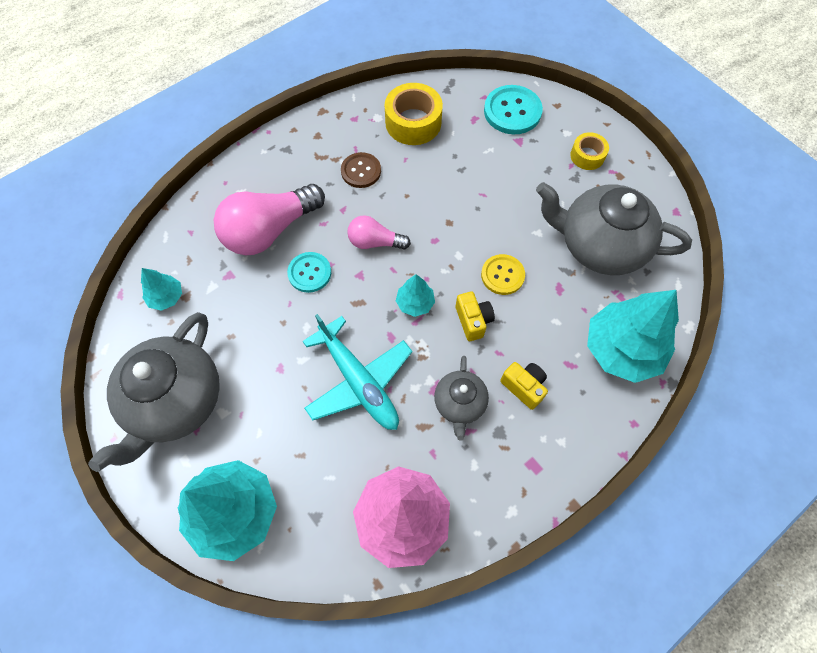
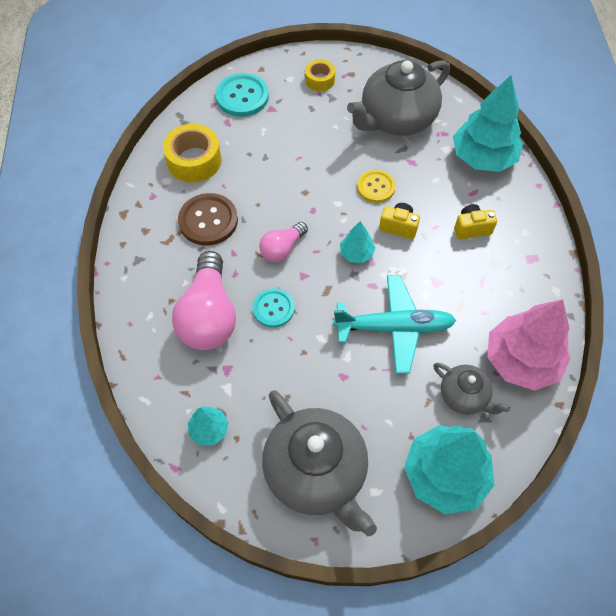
camera: 55 degrees left, 5 degrees down
brown button [341,152,381,188] -> brown button [178,193,238,246], size x1.51
grey teapot [434,356,489,441] -> grey teapot moved to [433,363,510,415]

